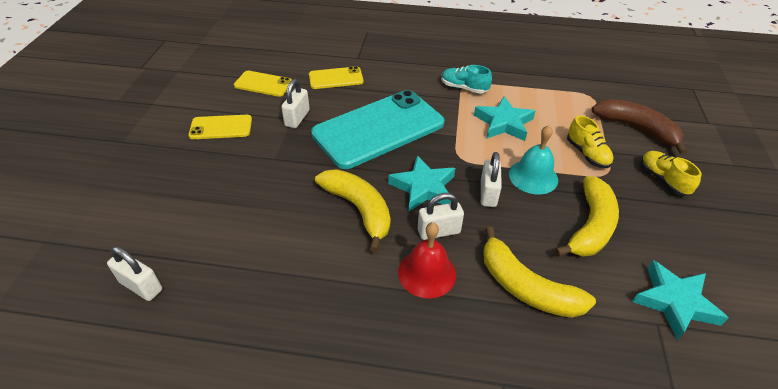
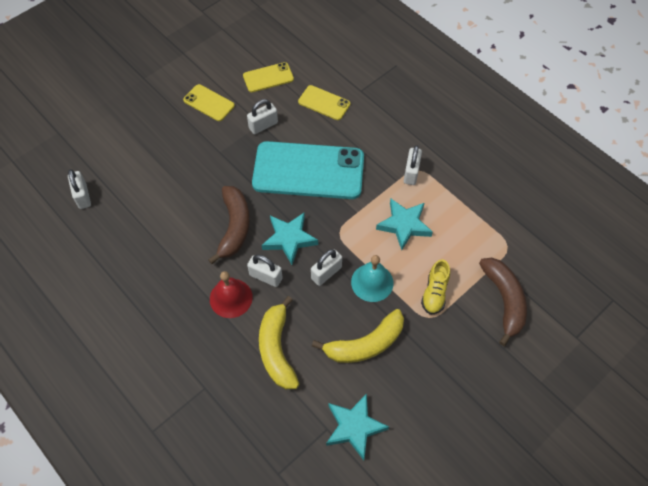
camera: 40 degrees right, 15 degrees up
yellow phone [234,71,292,97] -> yellow phone turned 75 degrees counterclockwise [243,62,294,92]
yellow banana [315,169,390,252] -> brown banana [208,186,250,264]
turquoise shoe [441,65,492,94] -> white padlock [404,145,422,185]
yellow shoe [641,151,702,195] -> none

